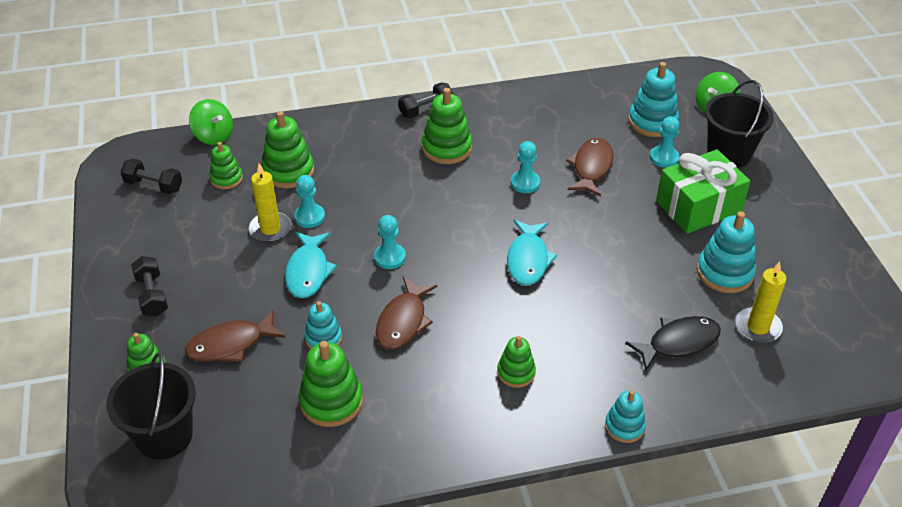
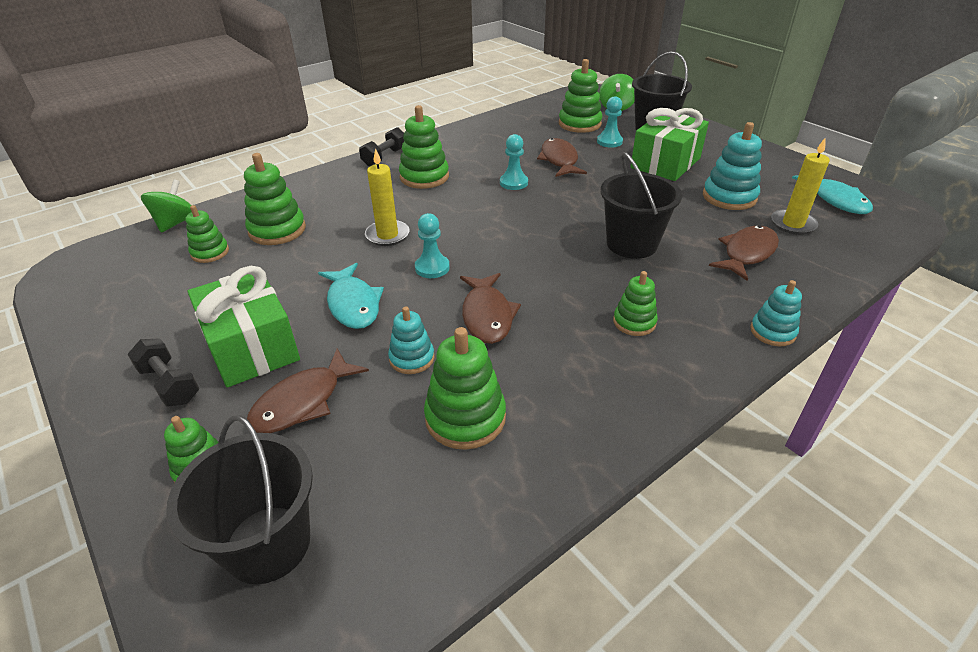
camera: 25 degrees left, 5 degrees down
black dumbbell [120,159,182,194] -> none
green spinning top [189,99,233,145] -> green spinning top turned 90 degrees counterclockwise [141,179,192,233]
yellow candle [249,163,291,242] -> yellow candle moved to [365,148,410,246]
turquoise pawn [294,175,325,228] -> none
turquoise fish [507,220,557,286] -> turquoise fish moved to [792,176,873,214]
black fish [625,316,721,371] -> brown fish [709,225,779,281]
turquoise stacking toy [628,62,679,137] -> green stacking toy [559,59,602,133]
none -> green gift [188,266,300,388]
none -> black bucket [600,152,682,259]

